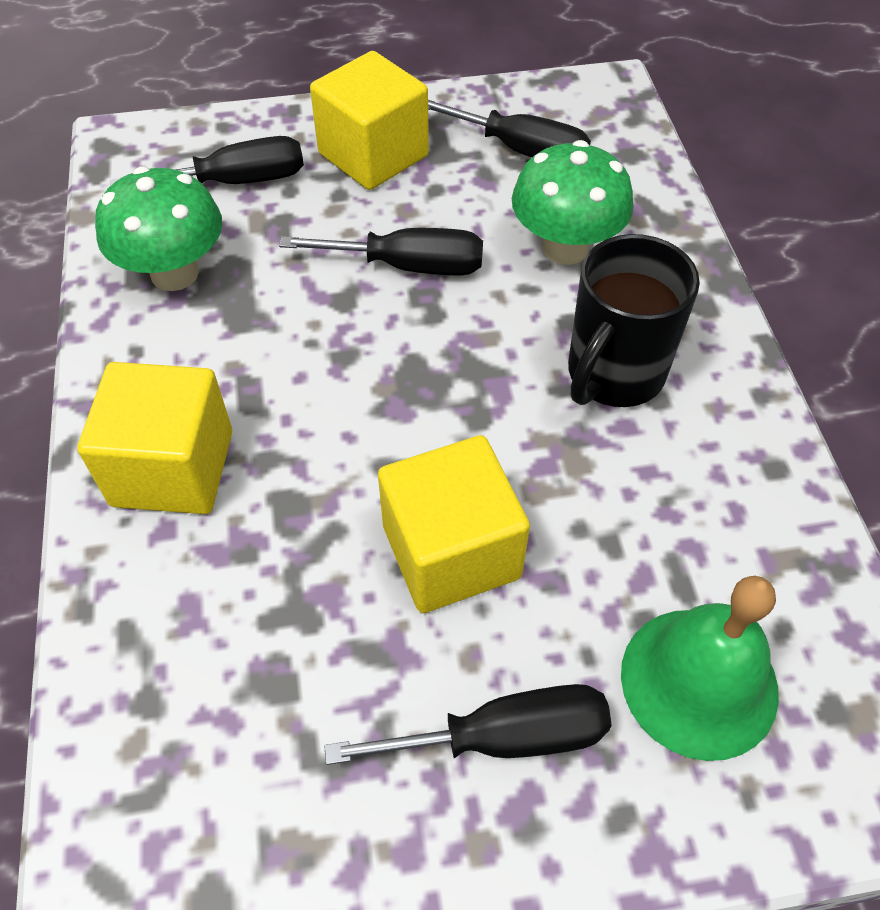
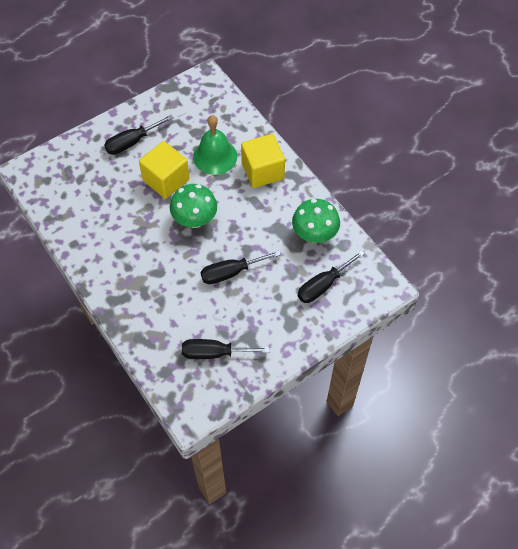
camera: 155 degrees right, 5 degrees up
yellow cube [310,51,429,190] -> none
green mushroom [512,140,634,265] -> green mushroom moved to [170,184,217,228]
black mug [568,234,700,407] -> none
green bell [621,576,779,761] -> green bell moved to [193,115,237,175]

